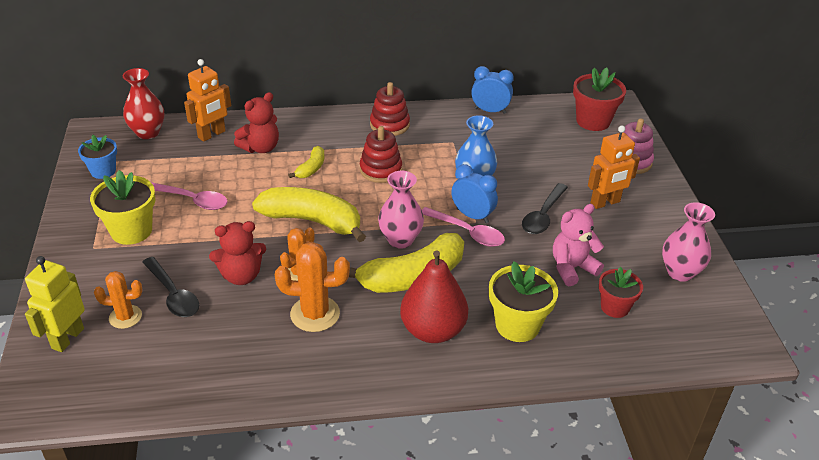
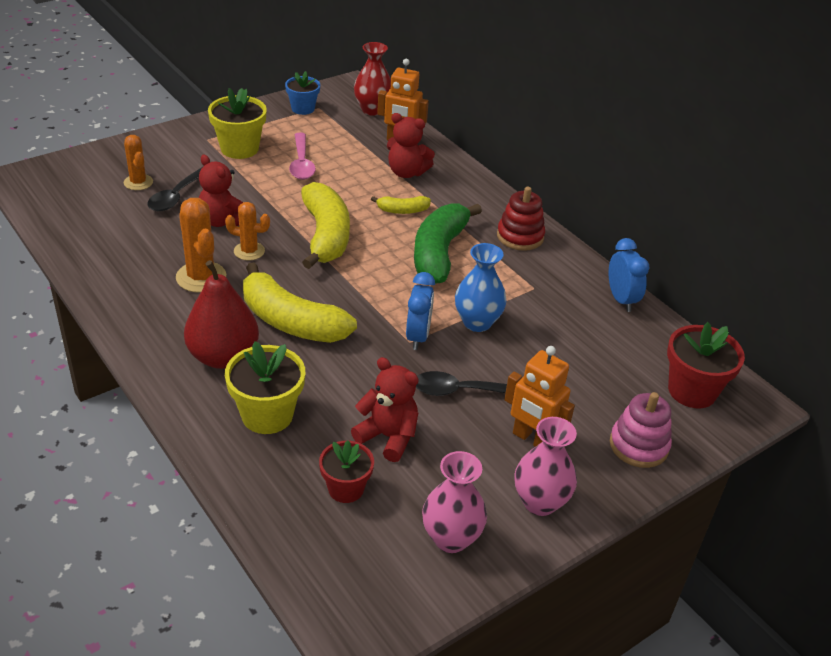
camera: 60 degrees right, 0 degrees up
yellow robot [25,256,85,352] -> none
red stacking toy [360,126,402,183] -> green banana [414,203,482,284]
pink vase [378,171,424,249] -> pink vase moved to [515,417,577,516]
pink spoon [422,207,505,247] -> none
pink teddy bear [553,204,604,286] -> red teddy bear [351,357,419,462]

